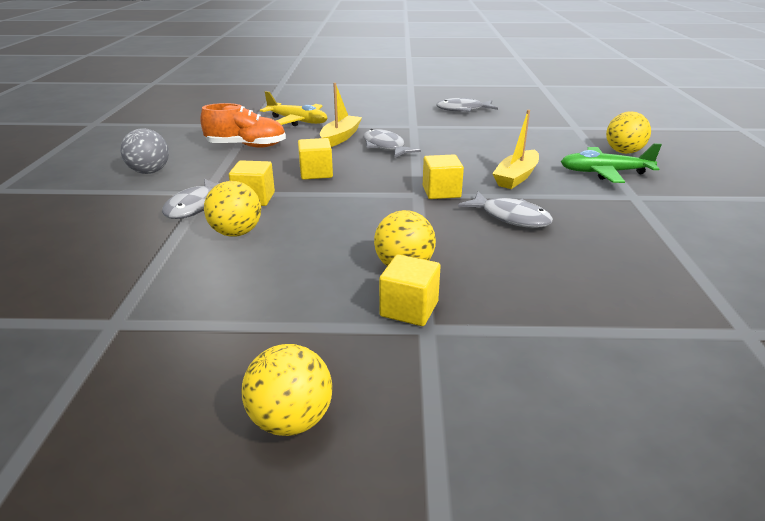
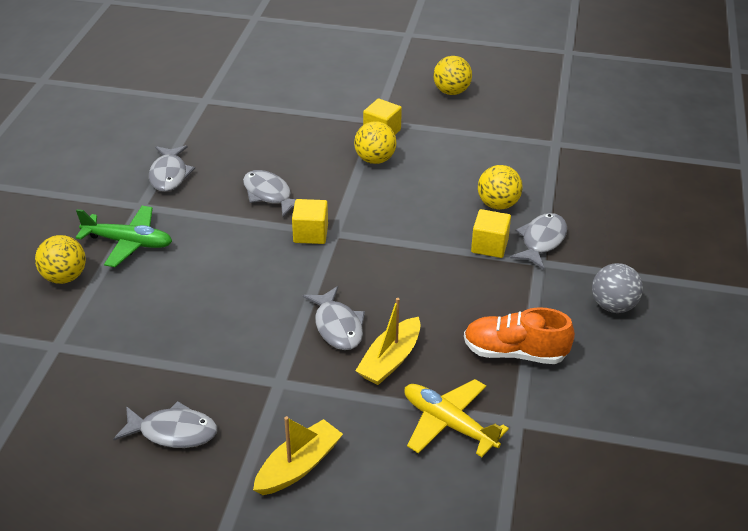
camera: 170 degrees left, 10 degrees up
yellow cube [298,138,333,180] -> none
yellow boat [492,110,539,189] -> yellow boat moved to [253,416,343,495]
none -> grey fish [149,145,195,192]

